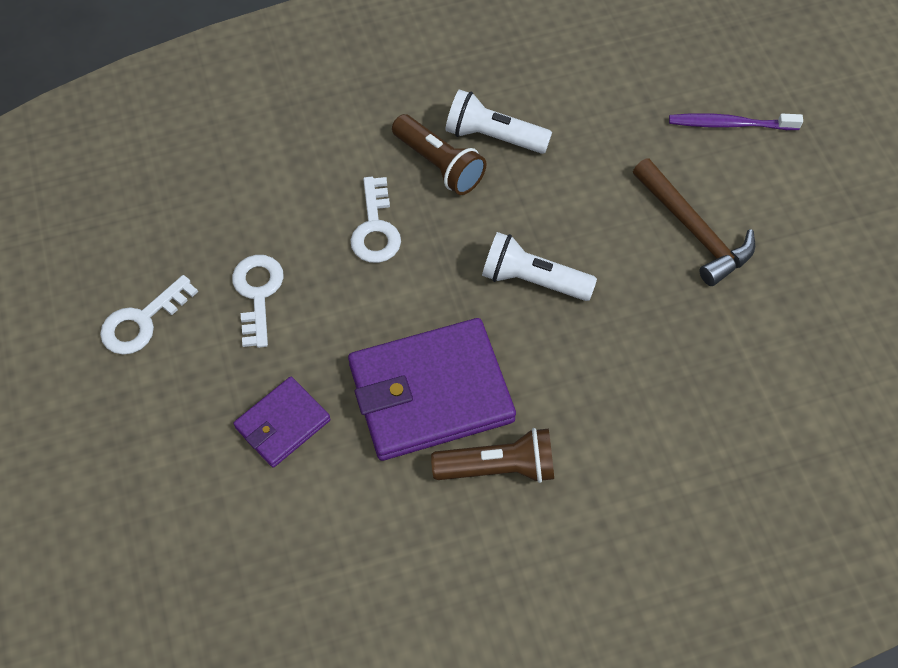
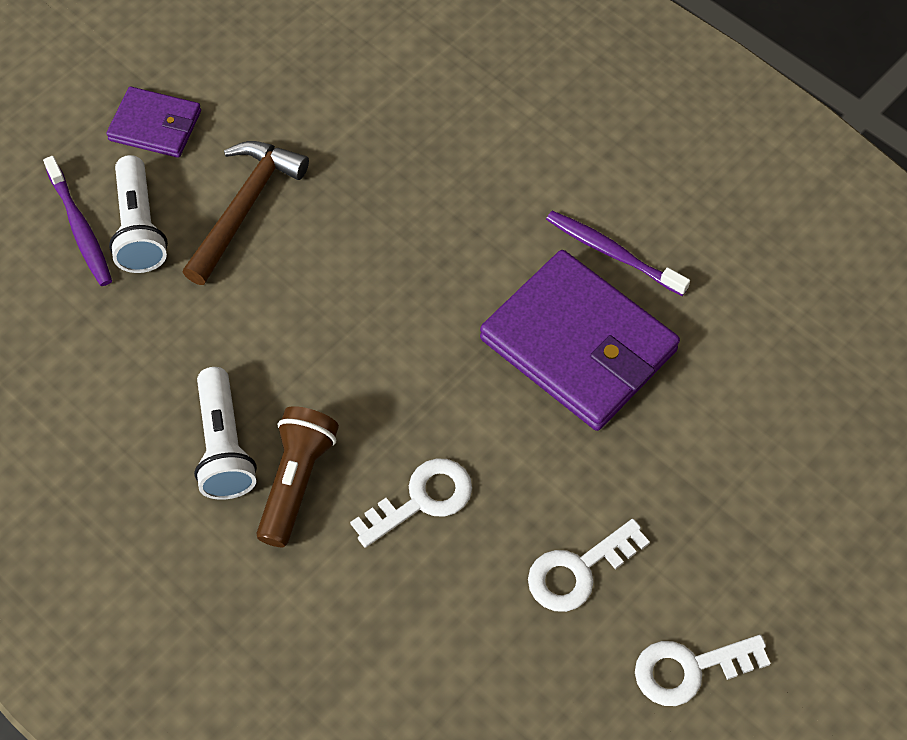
camera: 120 degrees left, 0 degrees up
white key [100,275,198,355] -> white key turned 150 degrees clockwise [635,635,771,706]
purple wallet [233,377,331,468] -> purple wallet moved to [106,87,201,158]
brown flashlight [431,428,554,483] -> purple toothbrush [546,211,690,296]
white flashlight [482,232,597,301] -> white flashlight moved to [109,155,168,273]

